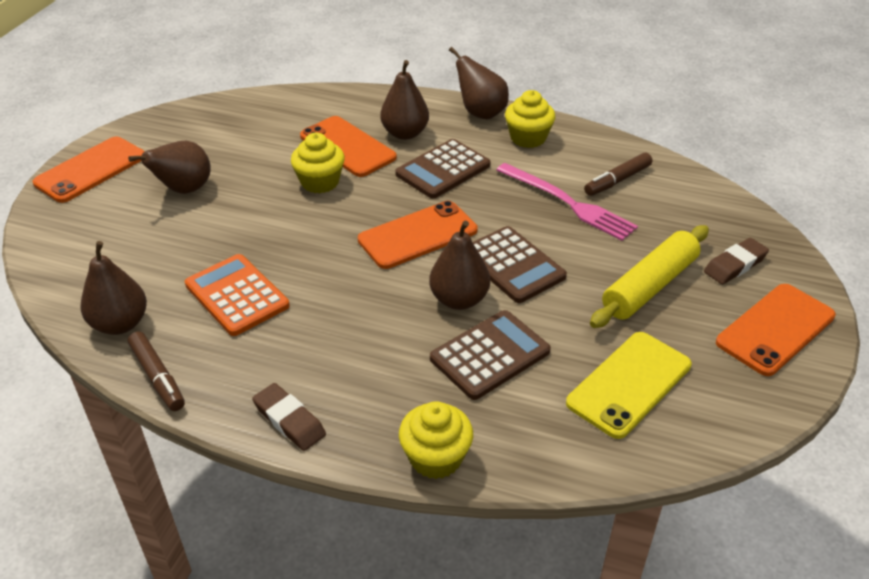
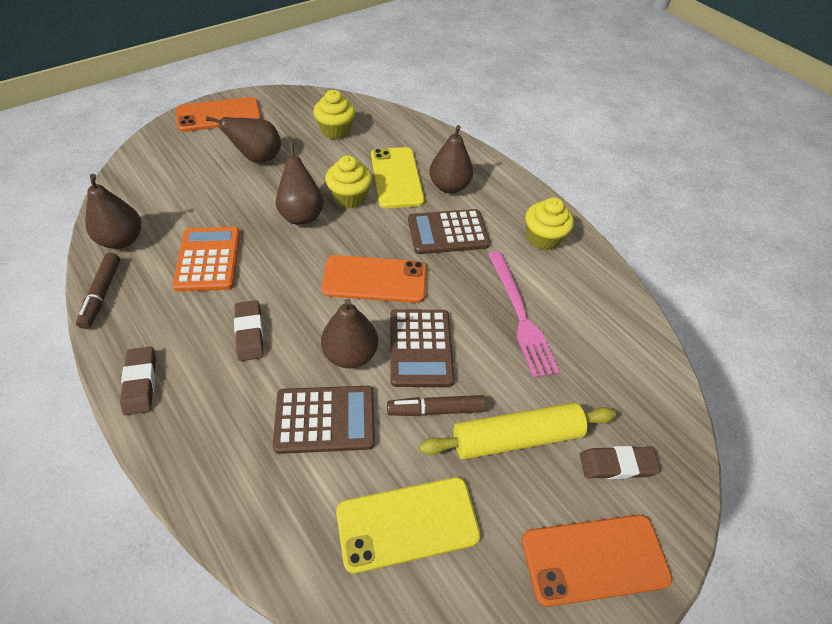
camera: 30 degrees right, 10 degrees up
orange phone [300,116,397,177] -> yellow phone [371,147,425,208]
yellow cupcake [399,401,473,479] -> yellow cupcake moved to [313,90,355,139]
brown pear [449,47,509,119] -> brown pear moved to [276,143,324,224]
brown marker [584,152,652,196] -> brown marker moved to [387,395,487,416]
none -> brown eraser [234,300,264,361]

